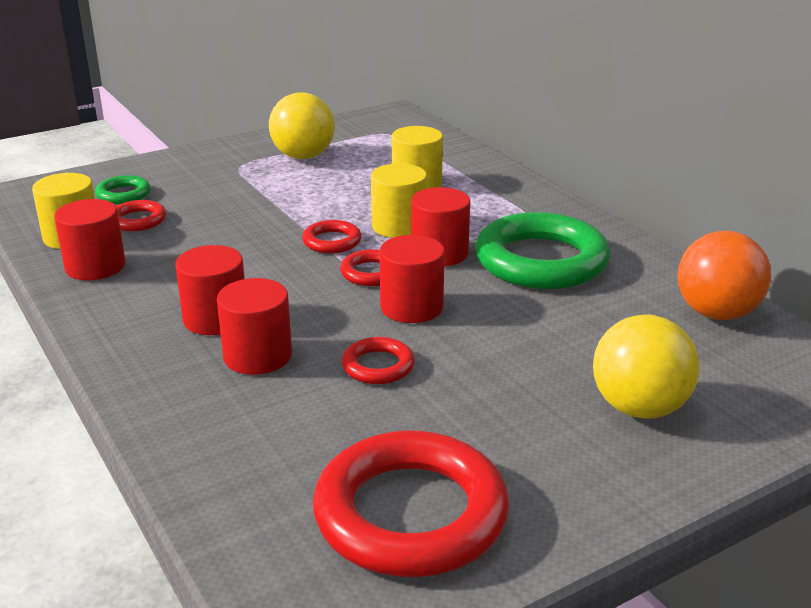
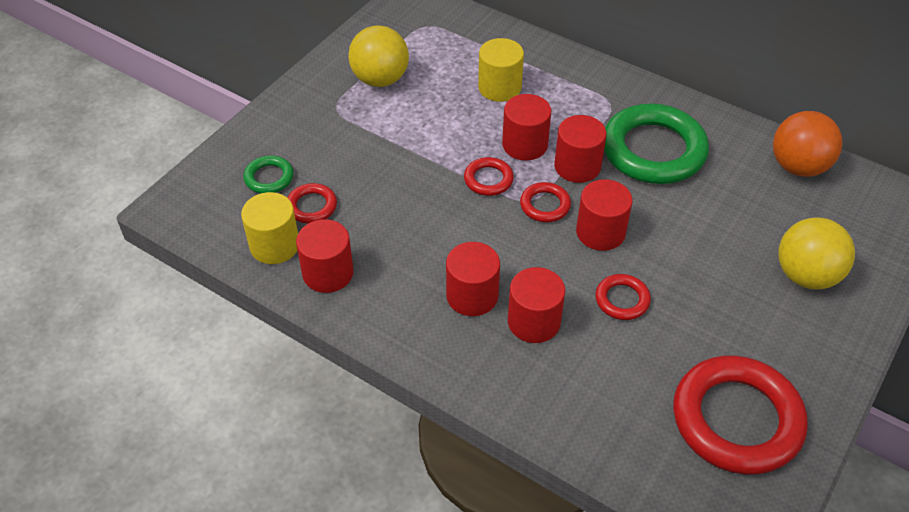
camera: 25 degrees left, 20 degrees up
yellow cylinder [371,163,427,238] -> red cylinder [502,94,551,161]

